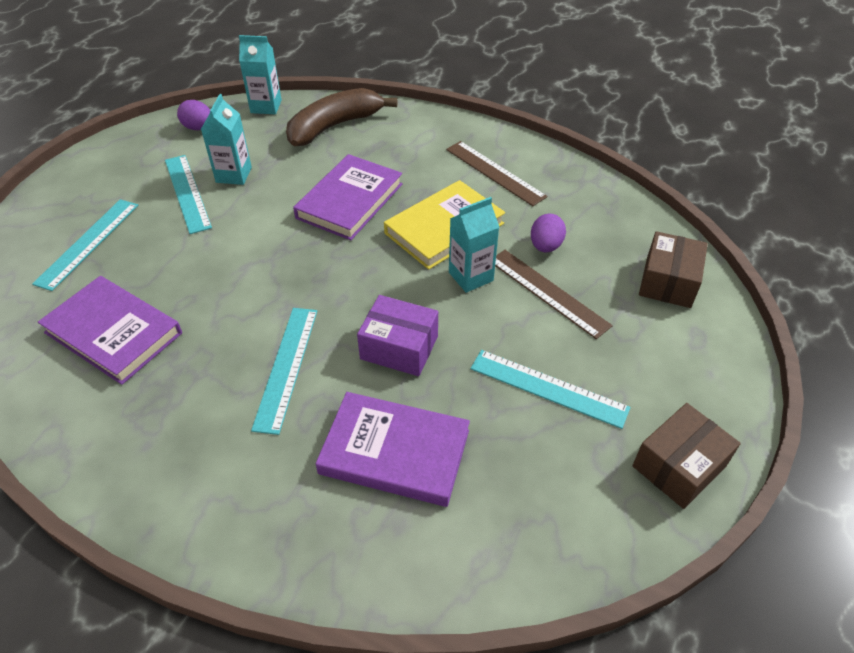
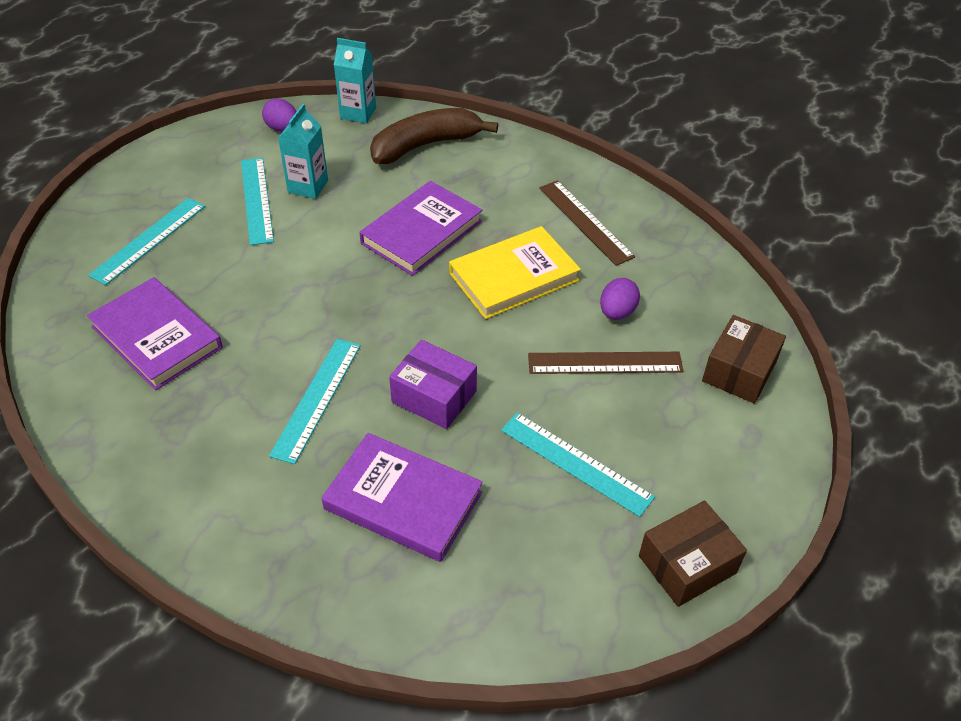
camera: 10 degrees right, 0 degrees up
turquoise carton [449,197,499,293] -> none
brown ruler [495,250,613,339] -> brown ruler turned 60 degrees counterclockwise [528,352,684,374]

